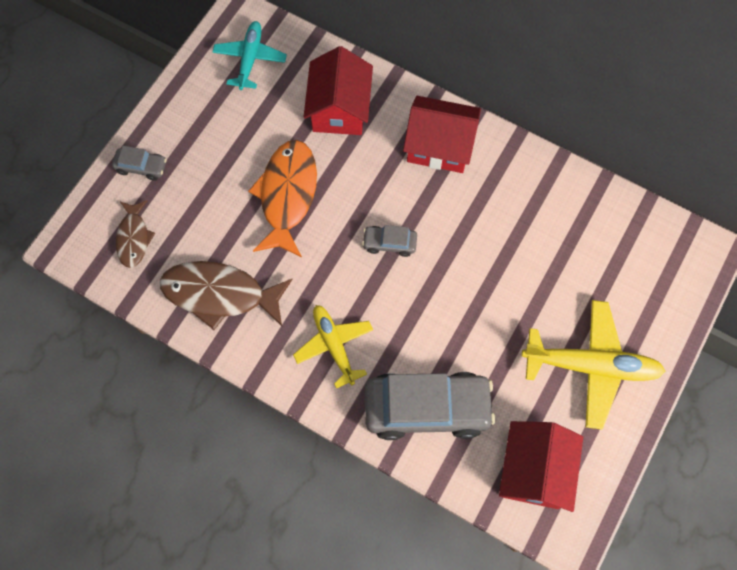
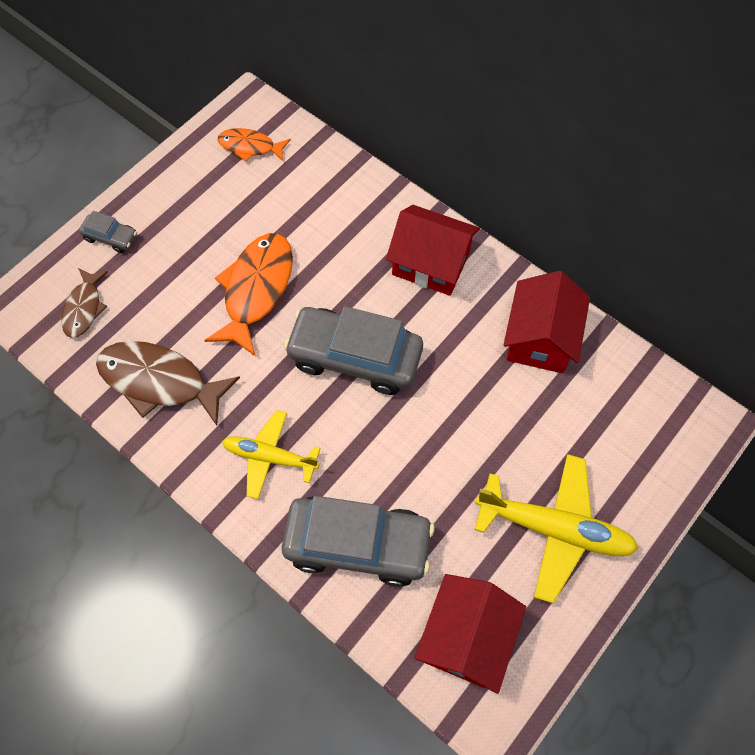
camera: 10 degrees right, 5 degrees down
turquoise plane [213,21,287,90] -> orange fish [218,128,291,162]
yellow plane [293,305,373,388] -> yellow plane turned 60 degrees counterclockwise [222,410,321,499]
red house [304,46,373,135] -> red house moved to [504,271,590,373]
grey car [362,225,417,257] -> grey car [284,306,423,395], size x2.20

